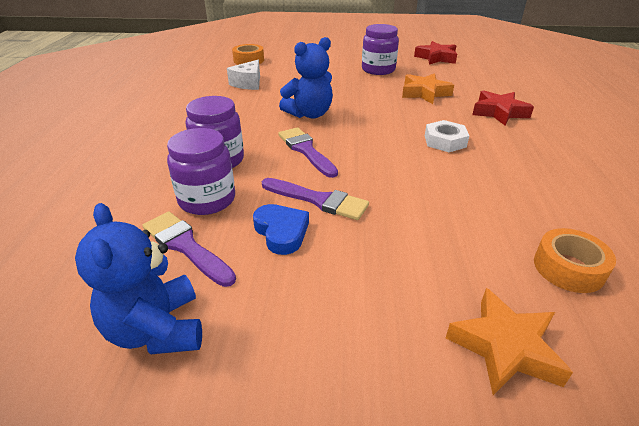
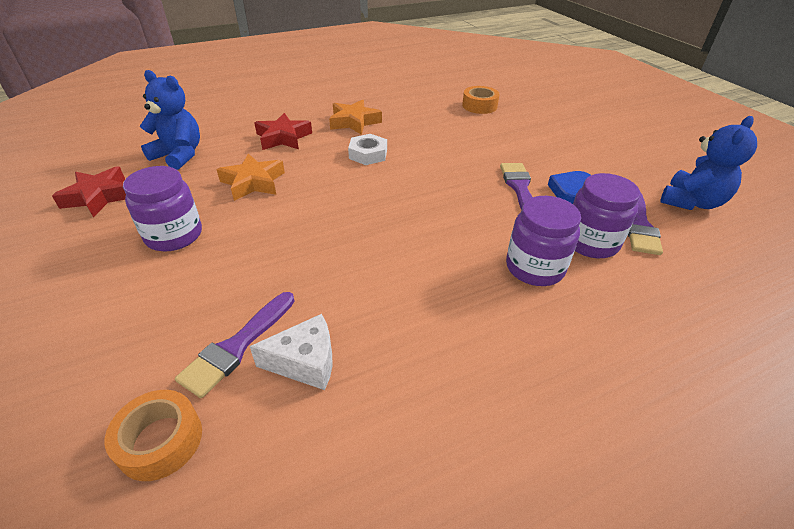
camera: 120 degrees left, 5 degrees up
purple brush [278,127,338,178] -> purple brush moved to [175,292,294,398]
blue teddy bear [279,37,333,119] -> blue teddy bear moved to [140,70,200,170]
orange star [446,288,573,395] -> orange star moved to [329,99,382,135]

